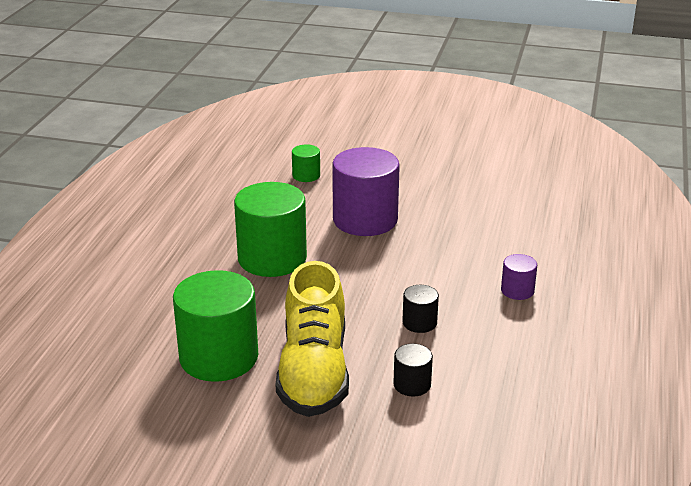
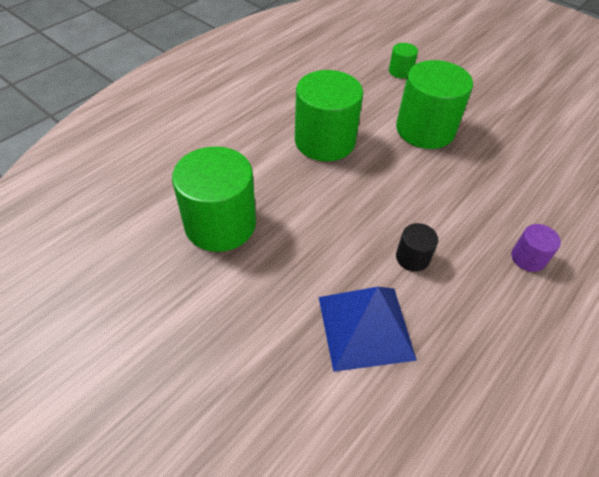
camera: 25 degrees right, 20 degrees up
yellow shoe [276,261,349,417] -> none
purple cylinder [332,147,400,236] -> green cylinder [396,60,473,149]
black cylinder [393,344,433,397] -> blue pyramid [319,287,417,372]

